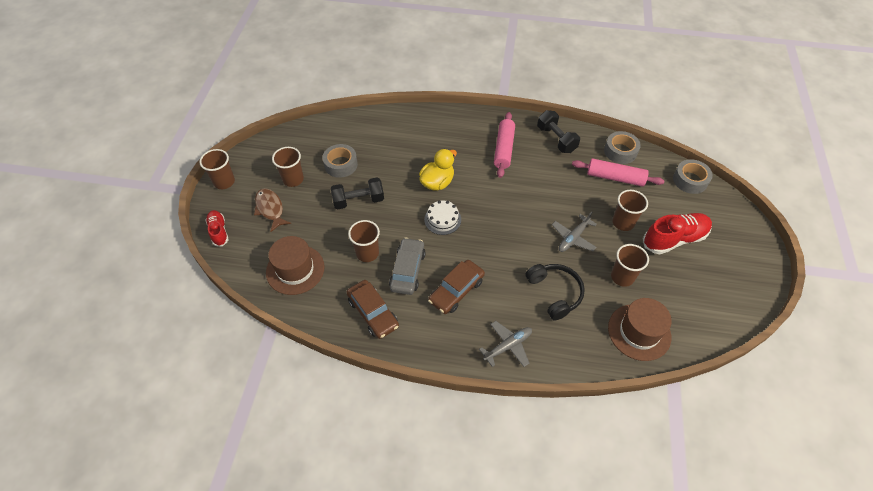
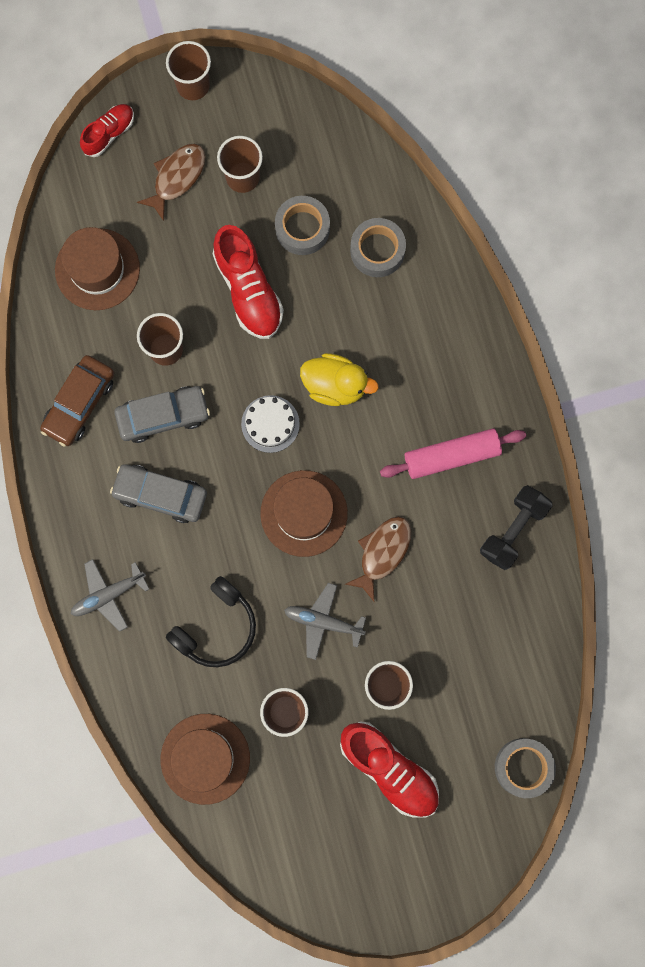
camera: 65 degrees right, 25 degrees up
black dumbbell [331,177,384,210] -> red shoe [213,225,284,339]
brown car [428,260,485,314] -> grey car [110,464,207,523]
grey plane [479,321,532,367] -> grey plane turned 120 degrees clockwise [71,559,149,632]
pink rolling pin [572,158,664,187] -> none
grey tape [604,131,641,164] -> grey tape moved to [350,218,406,277]
none -> brown hat [260,470,348,557]
none -> brown fish [345,516,411,601]

